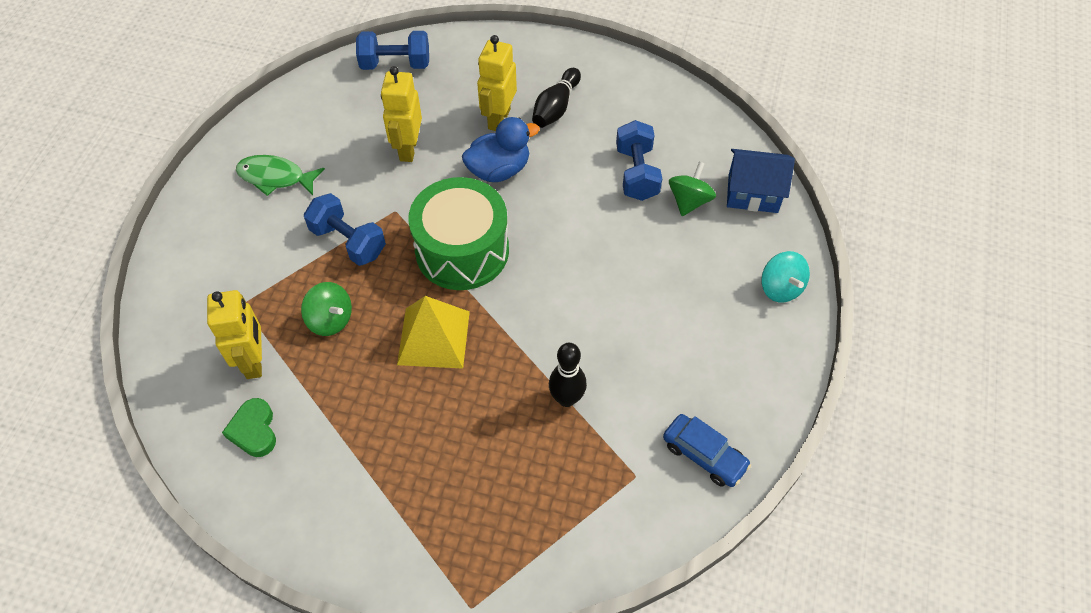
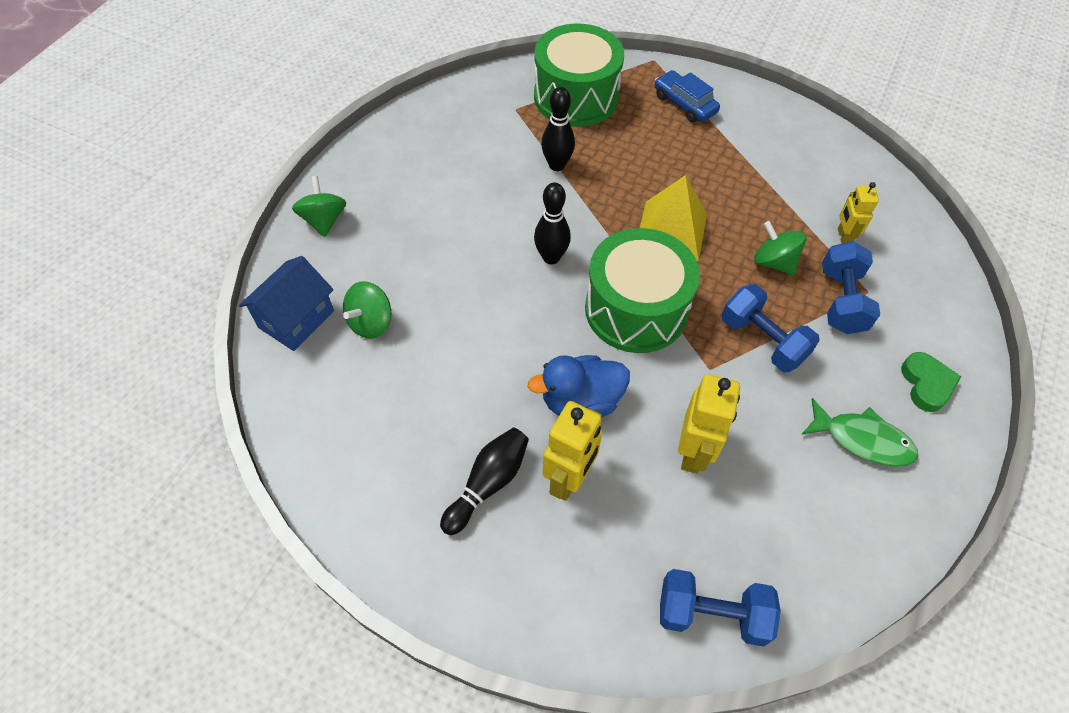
camera: 170 degrees left, 0 degrees up
yellow robot [207,290,262,379] -> yellow robot [838,182,879,244], size x0.62
green heart [222,398,276,457] -> green heart moved to [901,352,962,412]
blue dumbbell [616,120,662,201] -> blue dumbbell moved to [822,241,880,334]
blue car [663,414,751,487] -> blue car moved to [655,70,720,123]
blue house [727,149,795,213] -> blue house turned 75 degrees counterclockwise [239,256,334,351]
turquoise spinning top [761,251,810,302] -> green spinning top [292,176,346,237]
none -> green drum [534,24,624,127]
none -> black bowling pin [534,182,571,264]

